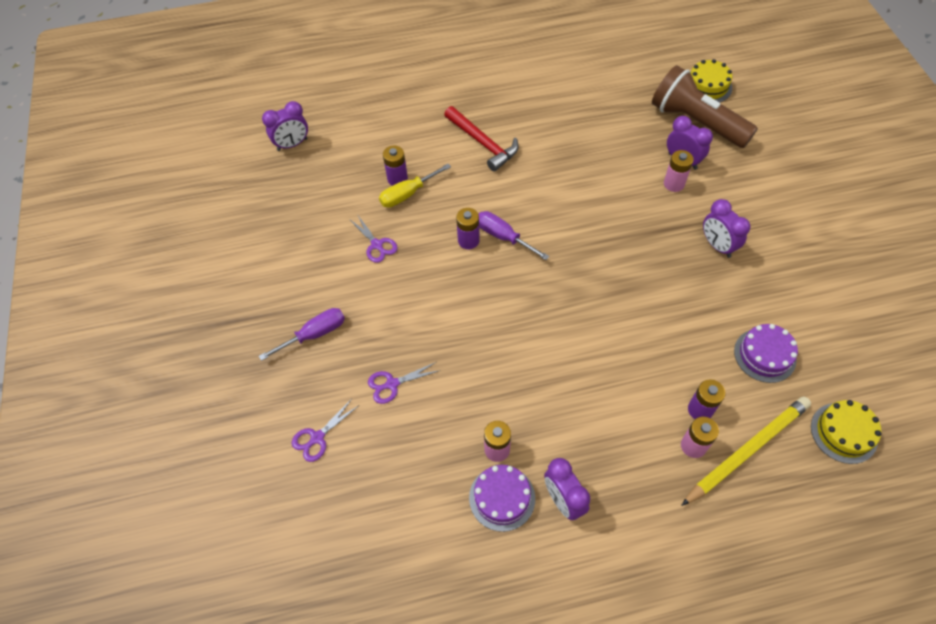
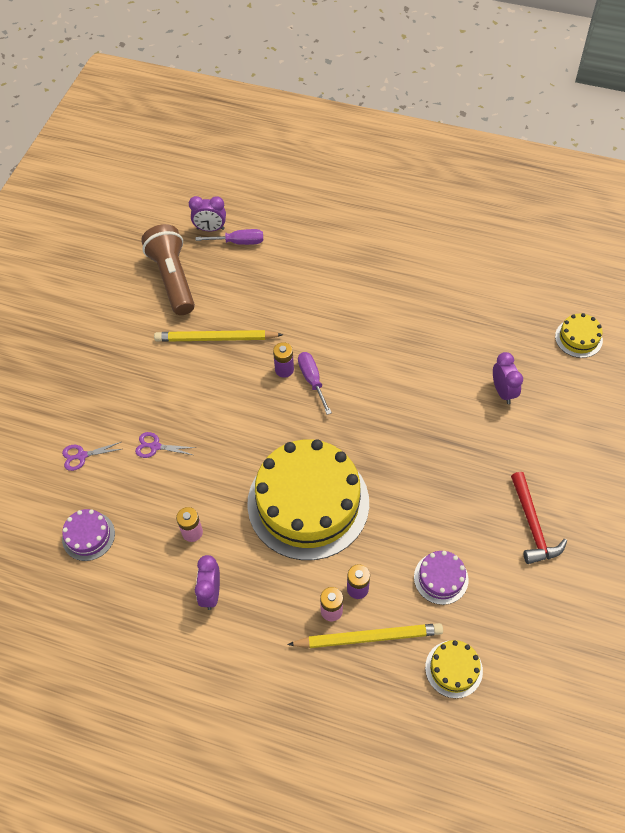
camera: 30 degrees right, 0 degrees up
purple screwdriver [259,308,345,361] -> purple screwdriver moved to [196,229,263,245]
purple scissors [349,214,398,263] -> yellow pencil [154,330,283,342]
yellow screwdriver [379,164,451,208] -> none
purple battery [383,146,408,186] -> none
red hammer [444,106,519,171] -> red hammer moved to [511,472,567,564]
purple cake [469,465,535,532] -> purple cake moved to [62,509,115,561]
brown flashlight [652,65,758,148] -> brown flashlight moved to [141,224,195,315]
pink battery [664,150,693,192] -> none
purple clock [703,199,750,258] -> none
none -> yellow cake [247,439,369,560]

